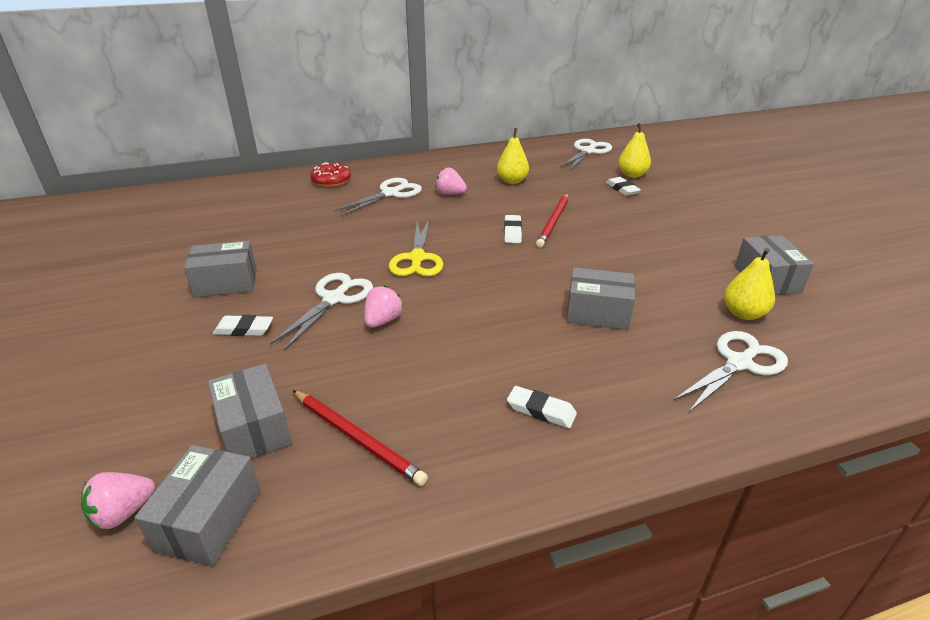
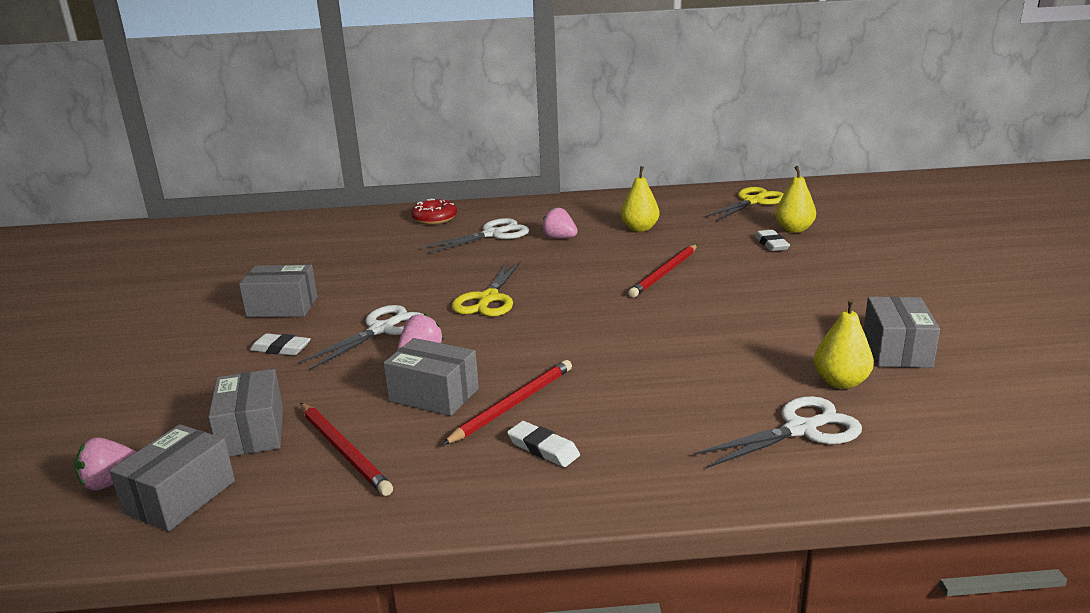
camera: 15 degrees right, 10 degrees down
white eraser [504,215,522,243] -> none
white scissors [560,139,612,171] -> yellow scissors [706,187,784,221]
grey box [566,267,635,330] -> grey box moved to [383,338,479,416]
none -> red pencil [442,360,572,445]

